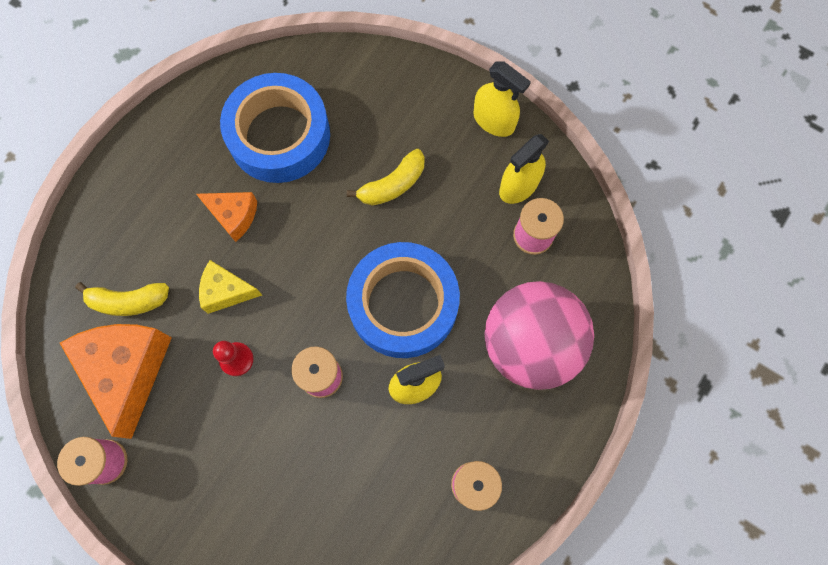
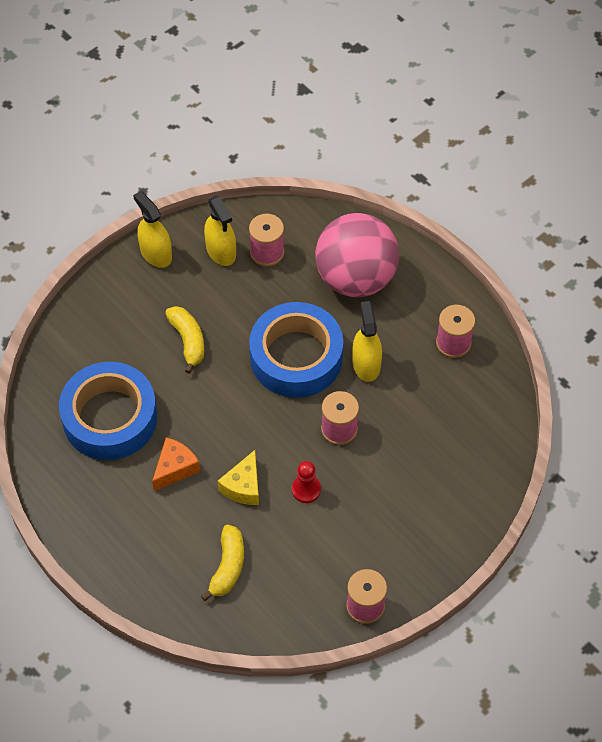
camera: 75 degrees left, 15 degrees down
orange cheese [60,324,172,439] -> none
yellow spray bottle [473,61,531,137] -> yellow spray bottle turned 90 degrees counterclockwise [133,191,172,268]

